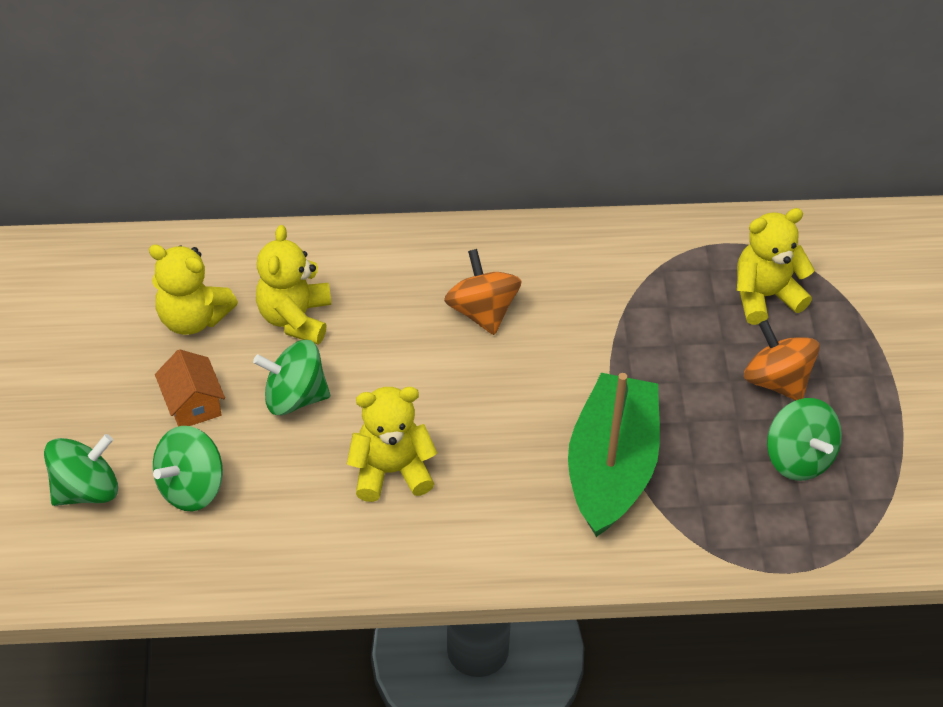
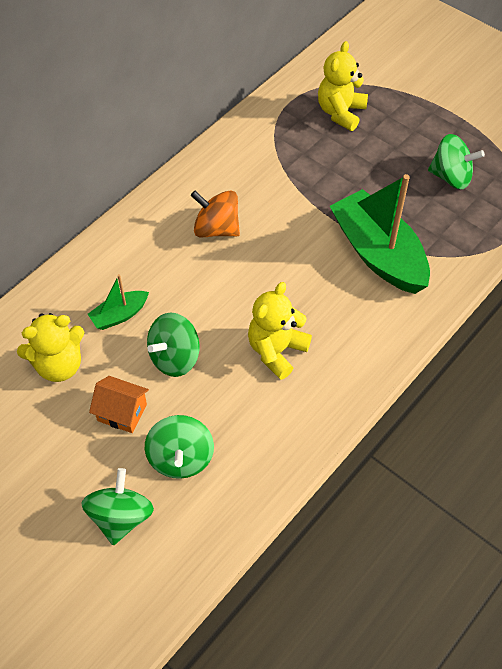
camera: 45 degrees left, 5 degrees up
yellow teddy bear [256,225,331,344] -> green boat [88,274,149,330]
orange spinning top [744,320,820,400] -> none

